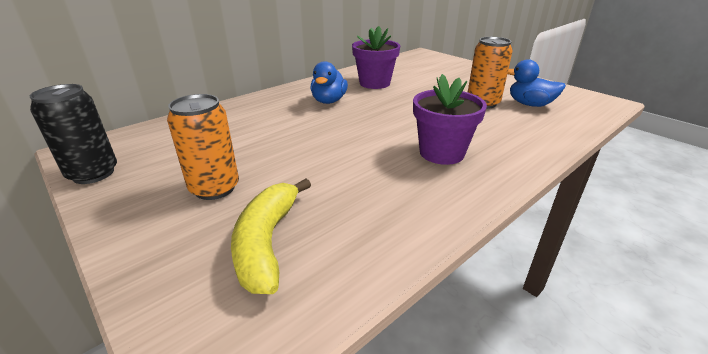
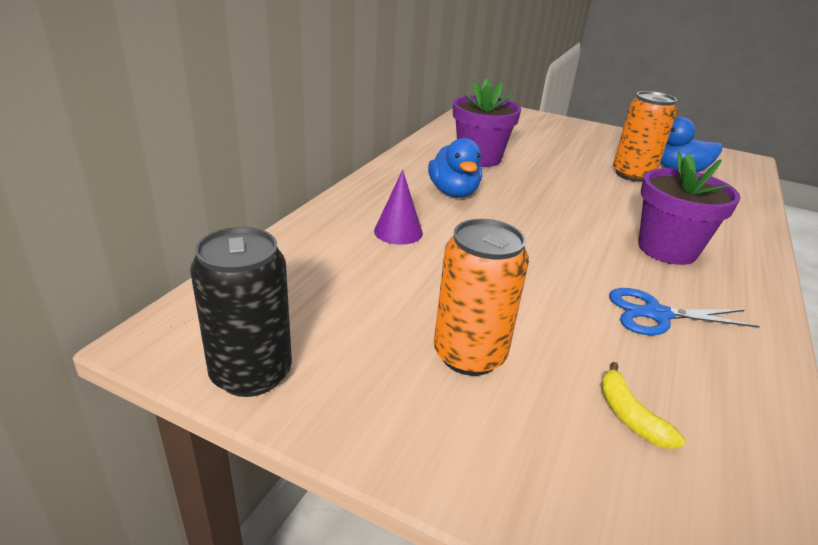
camera: 25 degrees left, 0 degrees up
yellow banana [231,179,311,294] -> yellow banana [601,362,685,449], size x0.51
none -> purple cone [374,170,423,245]
none -> blue scissors [609,288,760,335]

